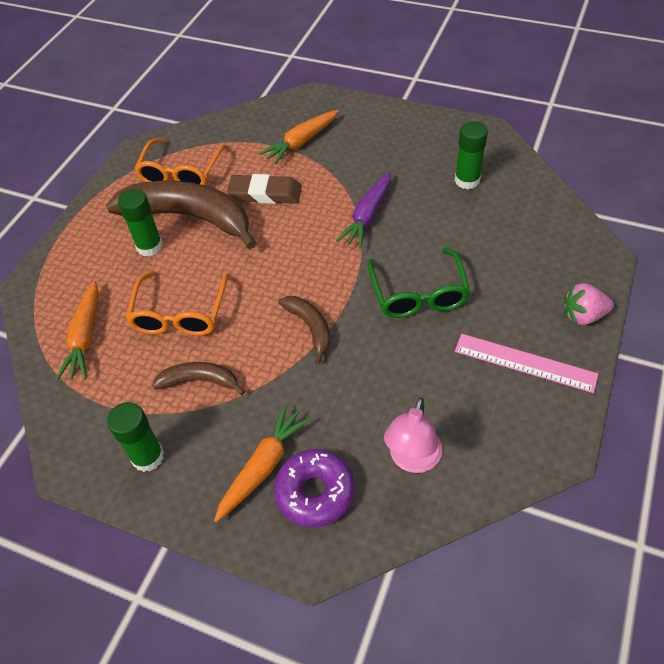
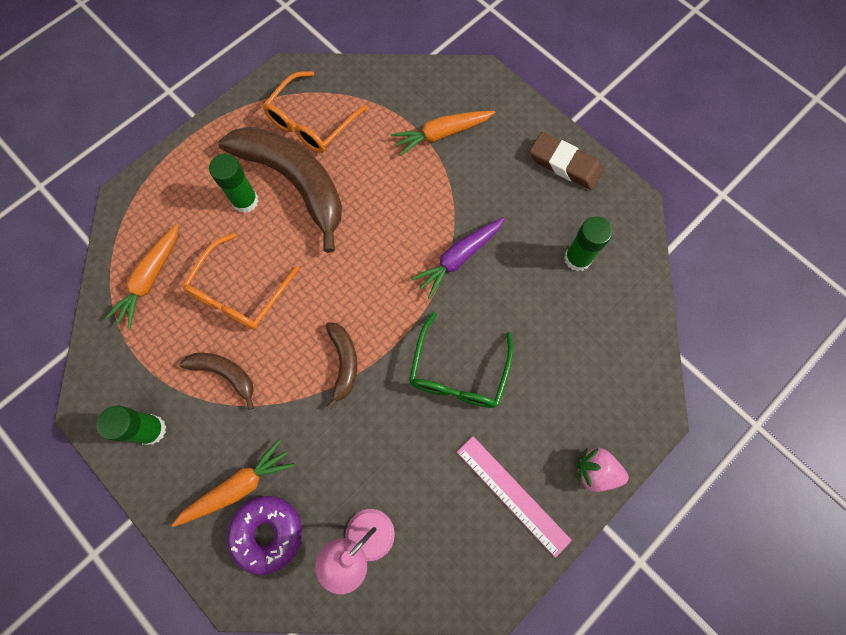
camera: 20 degrees right, 20 degrees up
brown eraser [227,174,302,204] -> brown eraser moved to [530,132,603,190]

